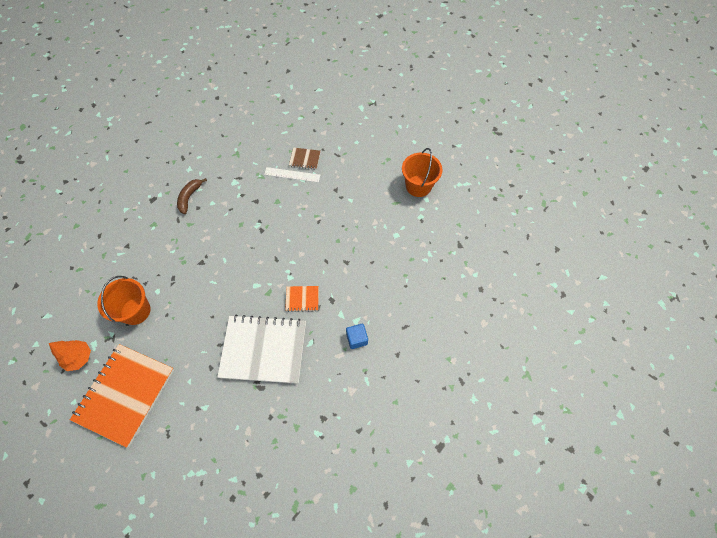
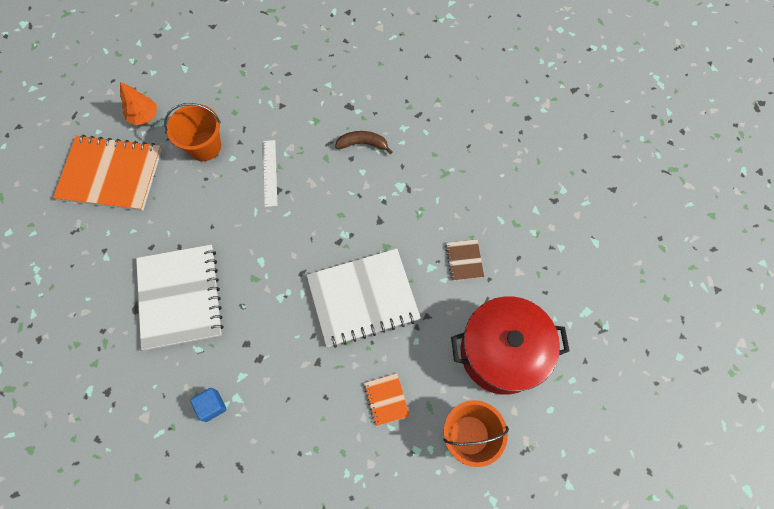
camera: 75 degrees right, 5 degrees up
white ruler [264,167,320,183] -> white ruler moved to [263,140,277,207]
orange notebook [285,286,319,312] -> orange notebook moved to [364,373,410,426]
none -> white notebook [306,249,421,348]
none -> red pot [451,296,570,395]

